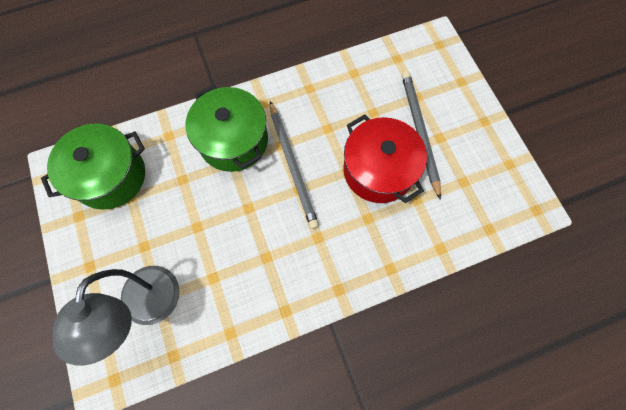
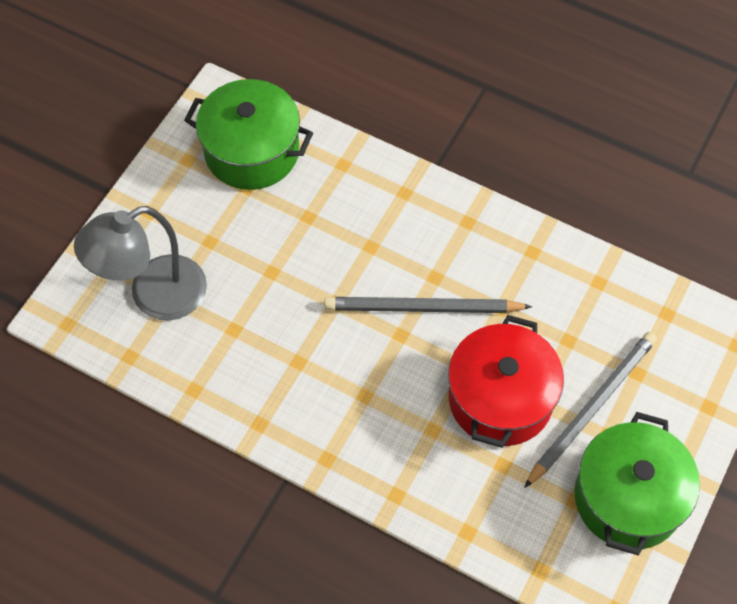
camera: 50 degrees right, 10 degrees down
green pot [186,85,268,172] -> green pot moved to [574,412,700,555]
grey pencil [270,101,319,229] -> grey pencil turned 60 degrees clockwise [324,297,532,313]

